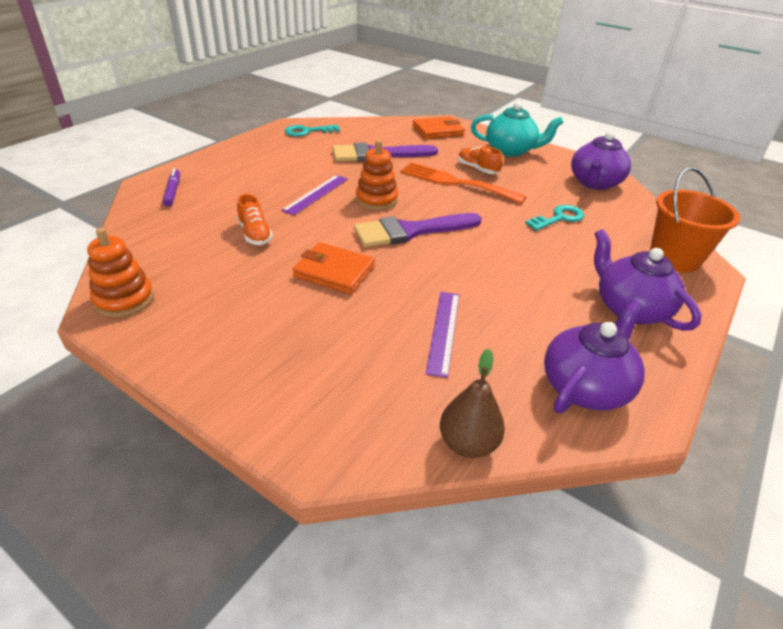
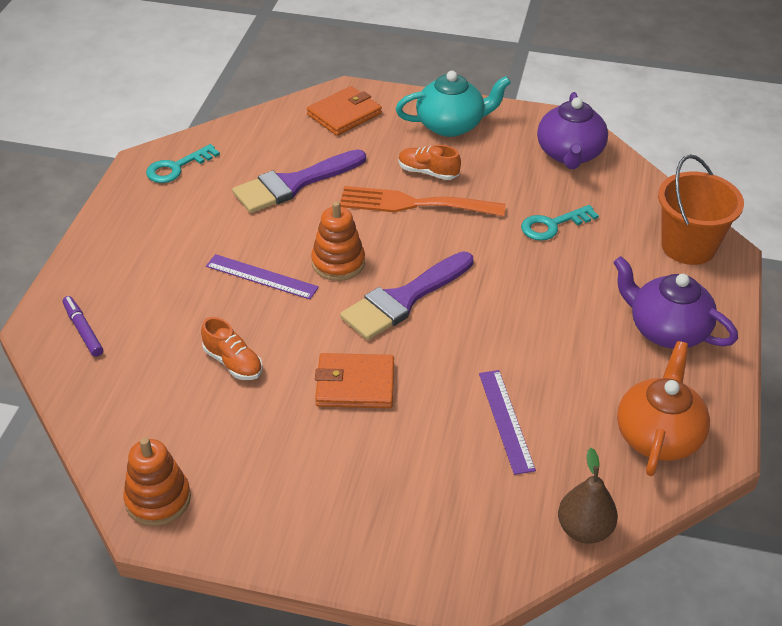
camera: 20 degrees left, 5 degrees up
purple ruler [281,175,348,215] -> purple ruler turned 75 degrees counterclockwise [206,254,319,299]
turquoise key [525,205,584,231] -> turquoise key turned 150 degrees counterclockwise [521,205,599,241]
purple teapot [544,300,645,413] -> orange teapot [617,341,710,476]

